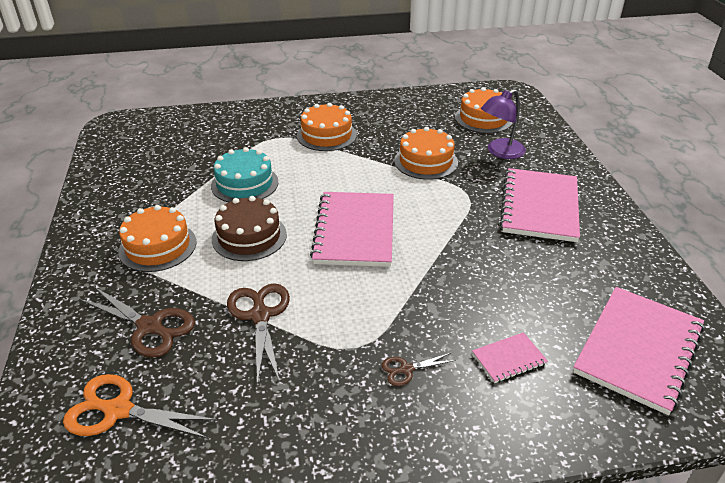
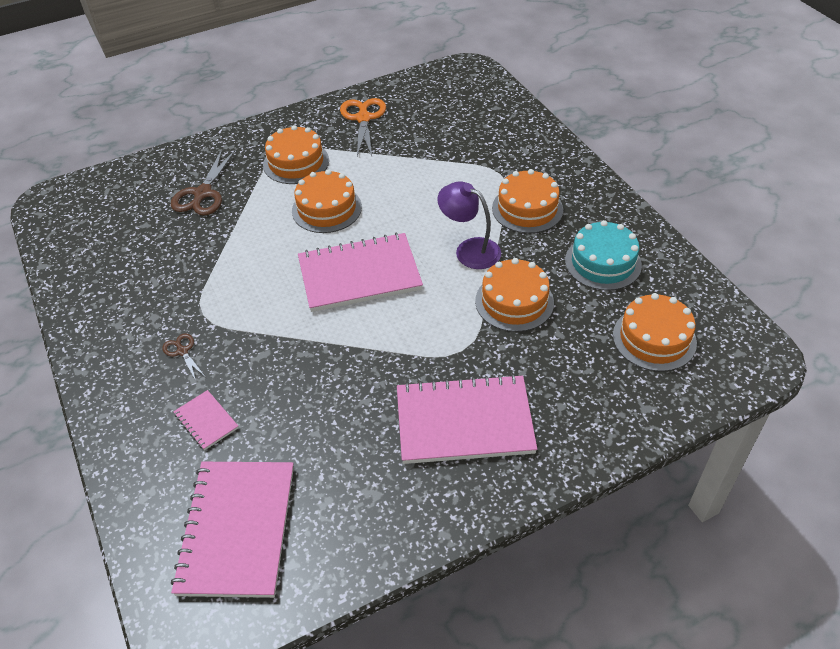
camera: 75 degrees right, 10 degrees up
orange scissors [63,374,218,439] -> orange scissors moved to [340,98,386,156]
turquoise cake [211,147,279,202] -> turquoise cake moved to [565,220,642,291]
brown cake [212,196,287,261] -> orange cake [292,169,362,233]
brown scissors [227,284,290,385] -> none
purple lamp [481,89,526,159] -> purple lamp moved to [437,181,501,269]
pink notebook [573,287,705,415] -> pink notebook turned 75 degrees clockwise [171,462,294,598]

